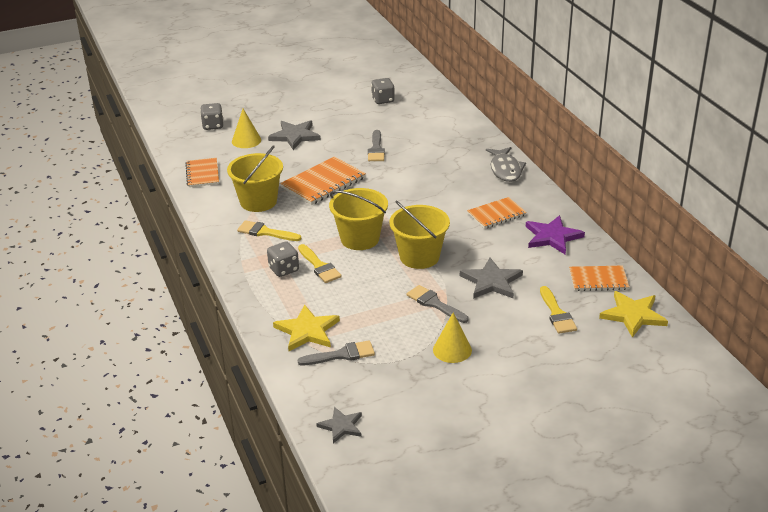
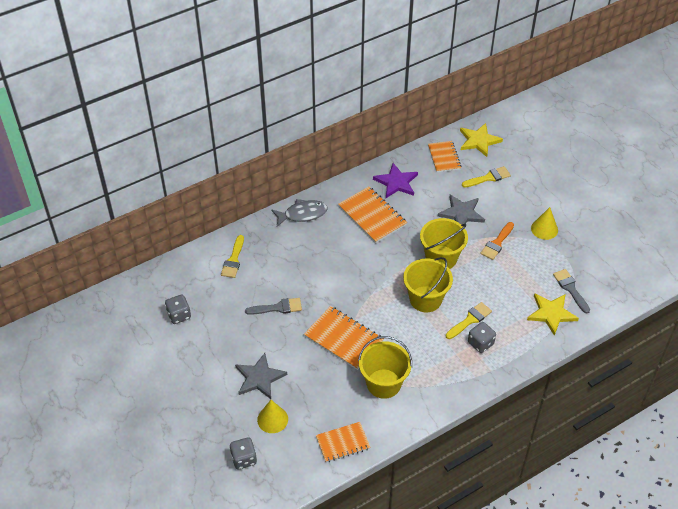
camera: 100 degrees left, 15 degrees up
yellow brush [237,220,301,241] -> yellow brush moved to [221,235,244,278]
grey star [316,407,362,443] -> none
grey brush [407,285,469,323] -> orange brush [480,222,514,260]
orange notebook [467,197,527,229] -> orange notebook [338,187,407,243], size x1.52

